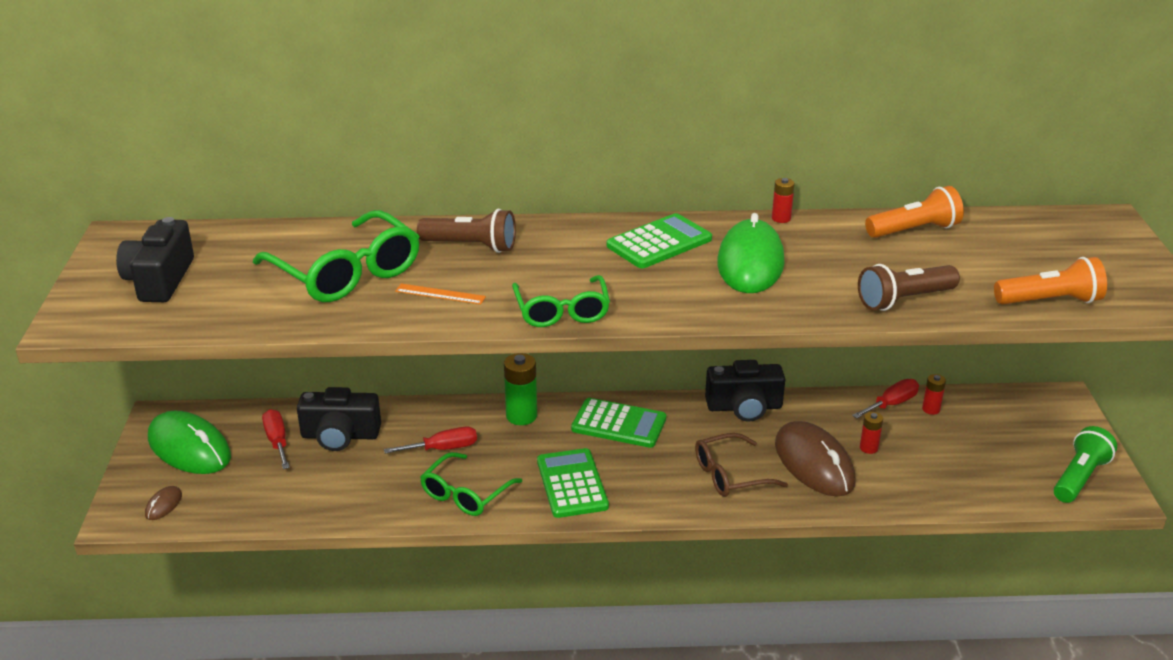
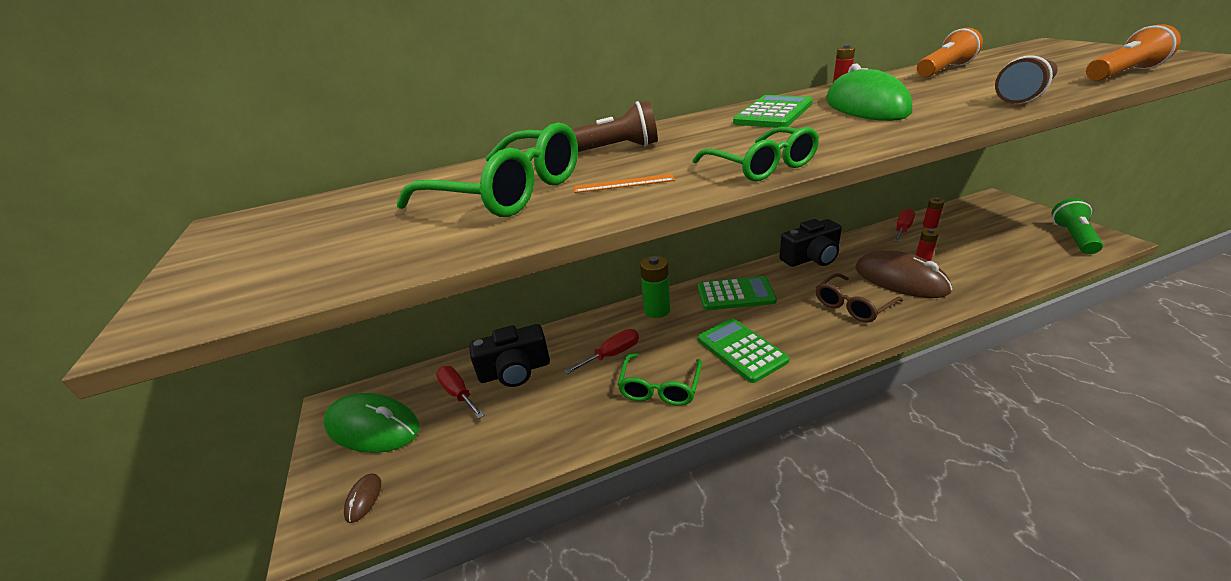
camera: 15 degrees left, 0 degrees up
black camera [116,217,194,302] -> none

